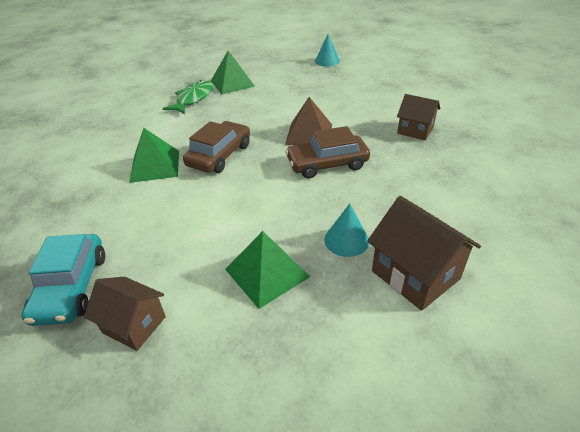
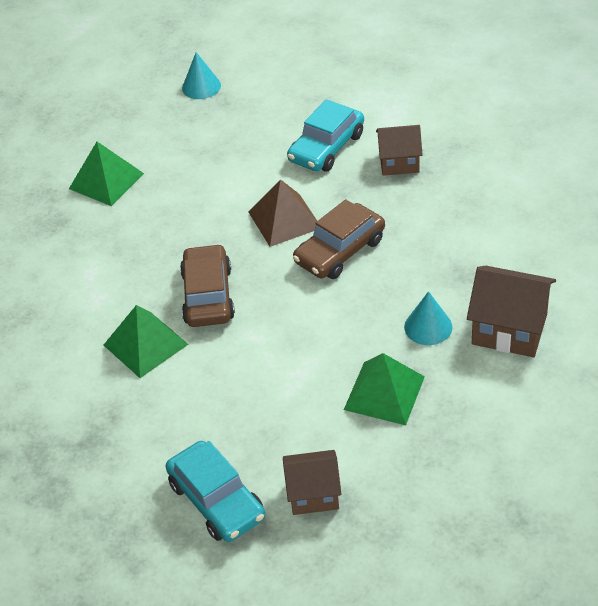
camera: 30 degrees left, 5 degrees up
green fish [162,80,213,114] -> none
none -> turquoise car [287,99,364,171]

